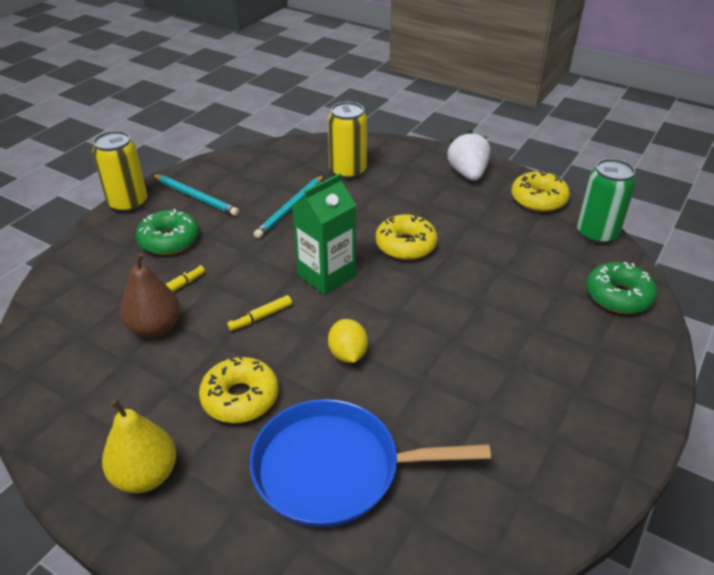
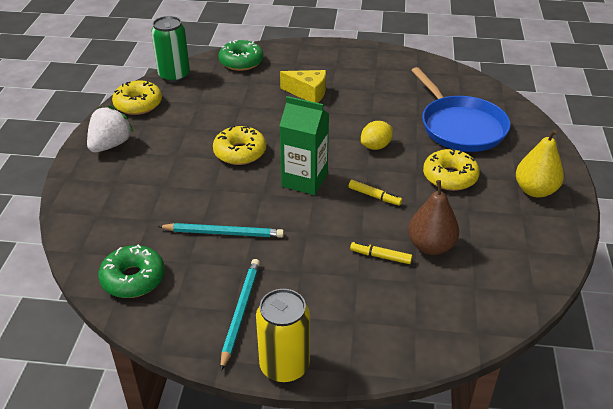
camera: 115 degrees left, 0 degrees up
green donut [136,209,199,255] -> green donut moved to [98,244,165,298]
yellow can [328,102,367,180] -> none
white strawberry [447,130,490,181] -> white strawberry turned 150 degrees clockwise [87,105,134,152]
none -> yellow cheese [280,70,326,103]

